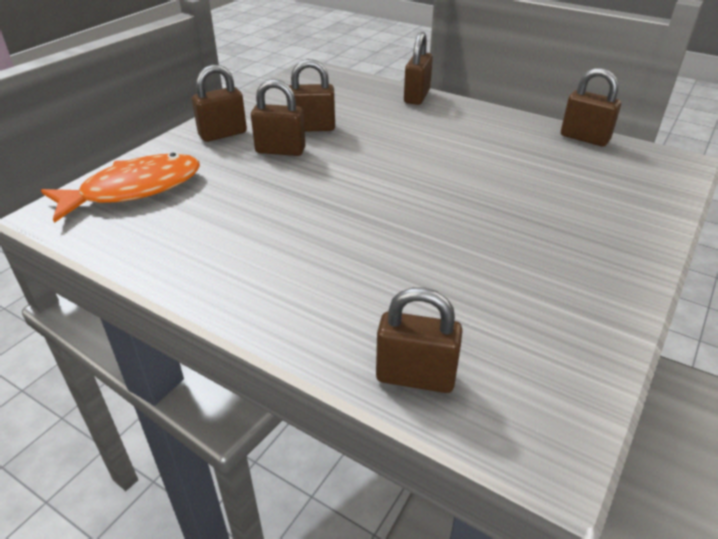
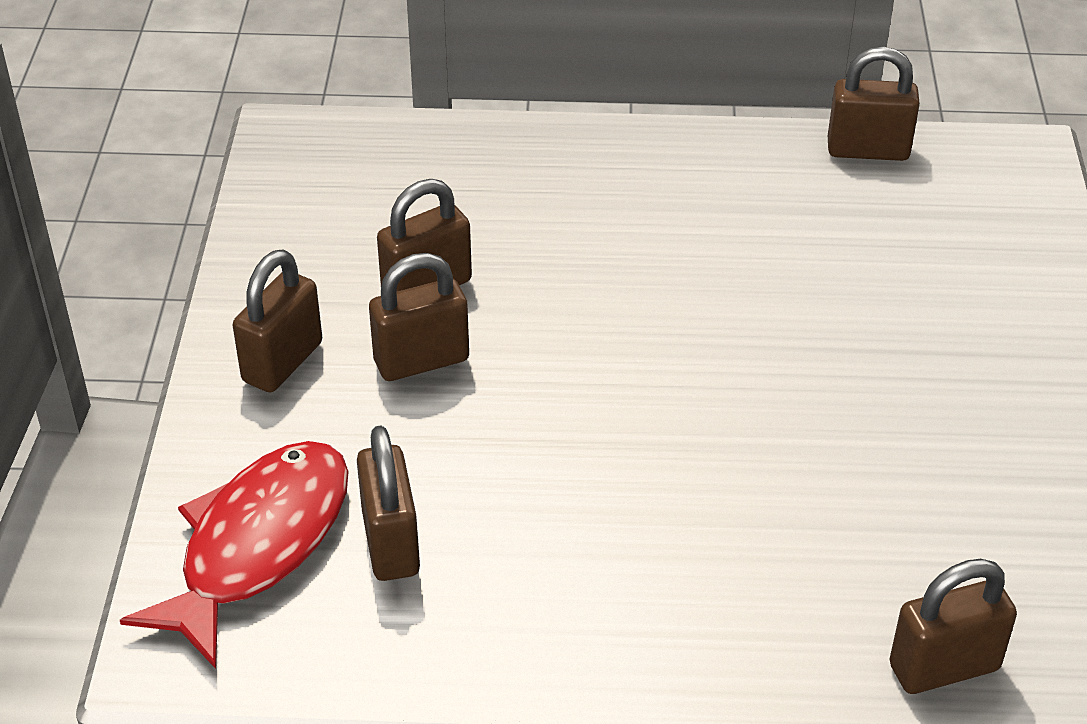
camera: 30 degrees left, 5 degrees up
orange fish [41,153,200,223] -> red fish [120,441,349,669]
brown padlock [404,32,433,105] -> brown padlock moved to [357,426,420,581]

